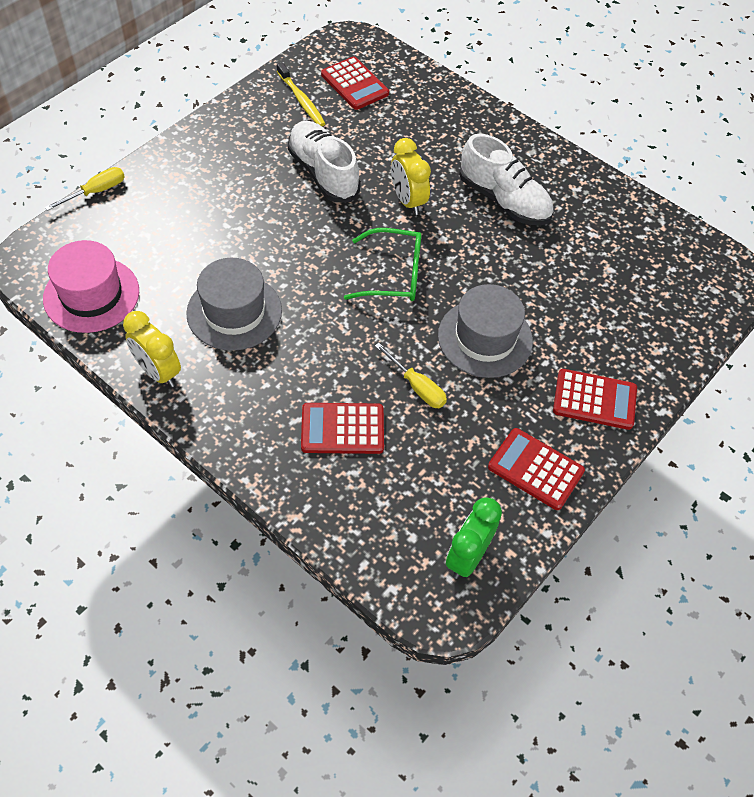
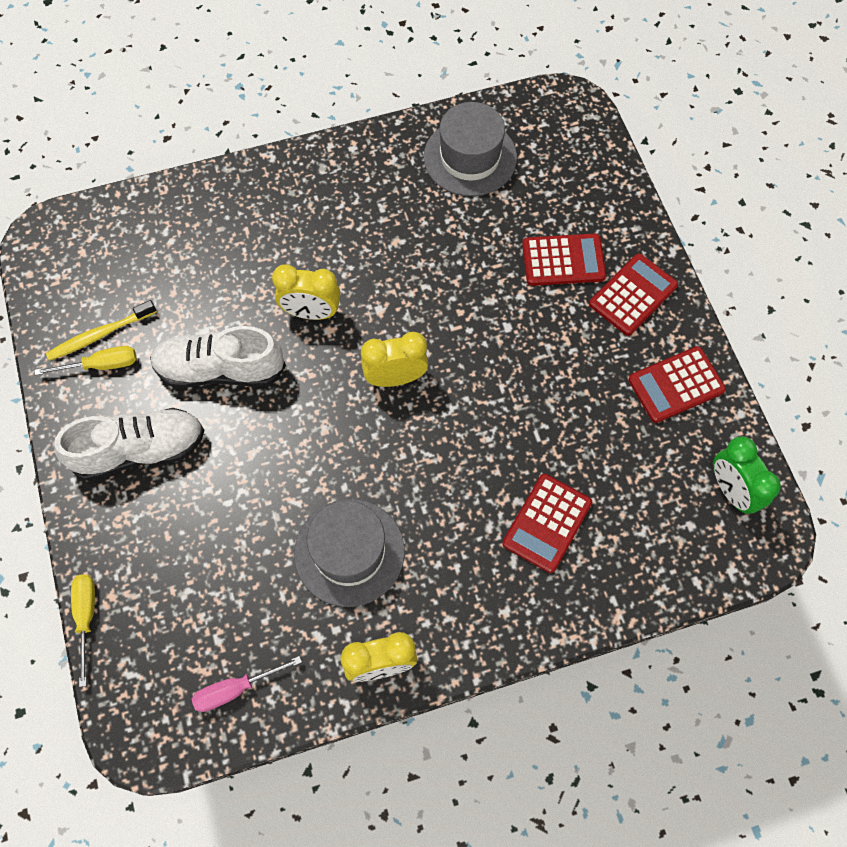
camera: 55 degrees left, 10 degrees up
pink hat [43,240,139,333] -> pink screwdriver [192,656,302,712]
yellow toothbrush [277,62,326,126] -> yellow toothbrush turned 150 degrees clockwise [46,300,157,361]
red calculator [321,57,389,110] -> red calculator moved to [522,233,606,286]
green glasses [344,228,421,301] -> yellow clock [361,332,428,387]
yellow screwdriver [375,343,447,408] -> yellow screwdriver moved to [35,346,137,375]
grey hat [438,284,533,378] -> grey hat moved to [424,102,517,196]
white shoe [459,134,553,225] -> white shoe moved to [54,408,204,481]

